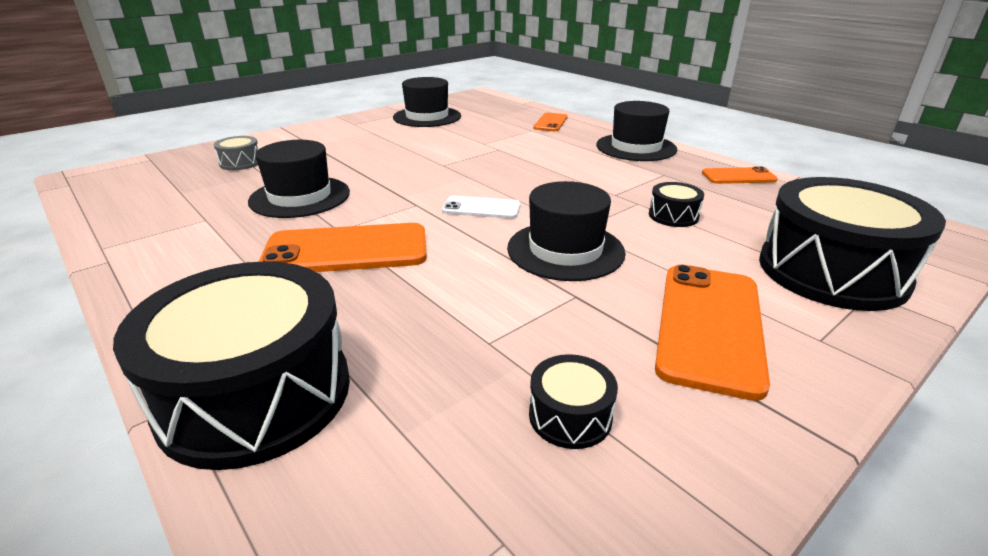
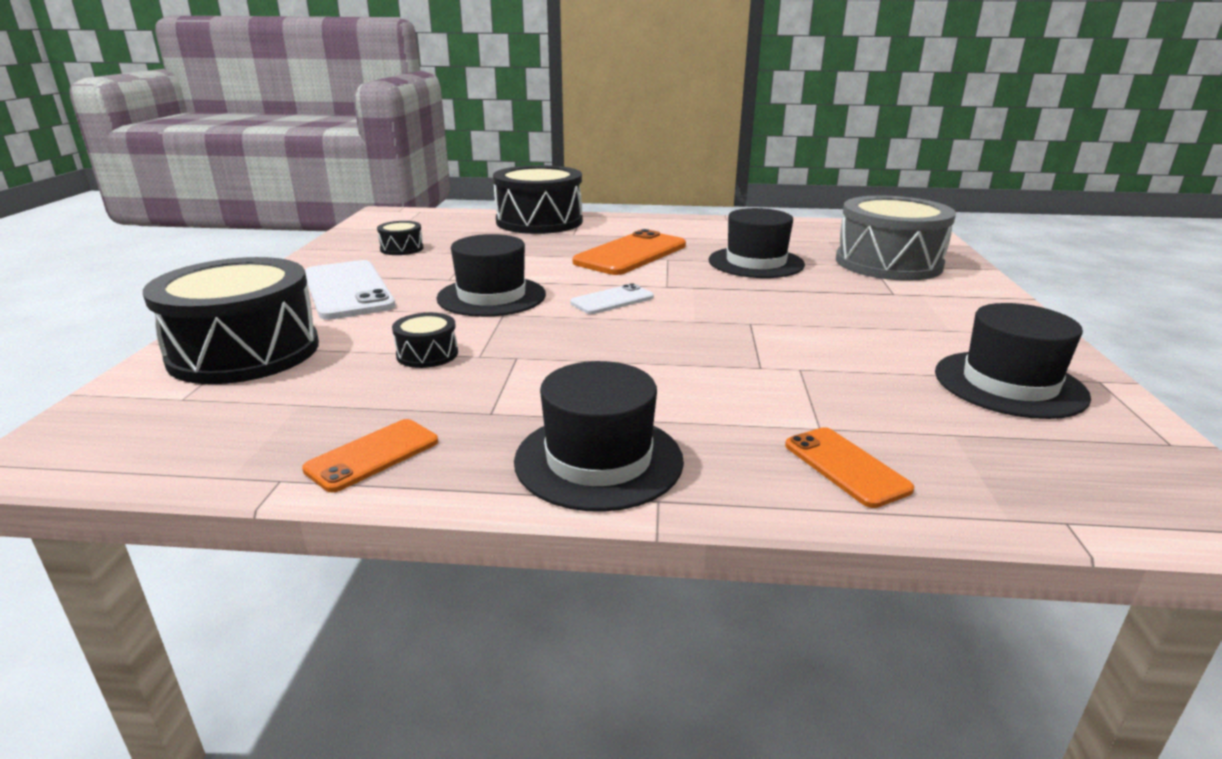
camera: 135 degrees right, 5 degrees down
grey drum [214,136,259,170] -> grey drum [836,195,956,281], size x2.32
orange phone [655,265,770,401] -> white phone [305,260,395,320]

